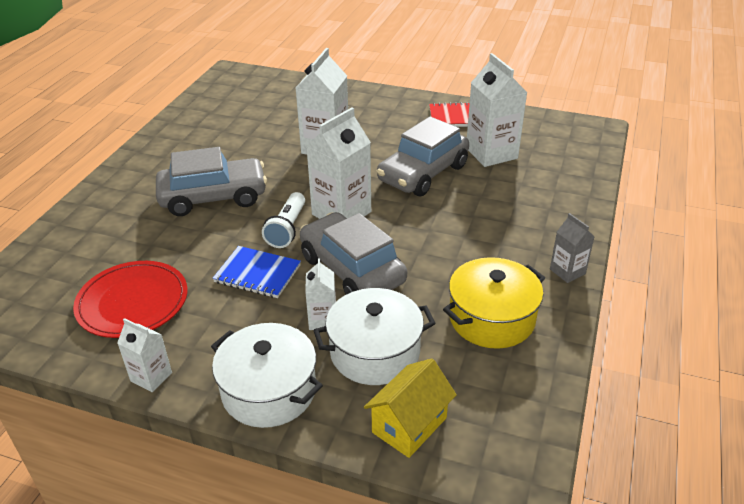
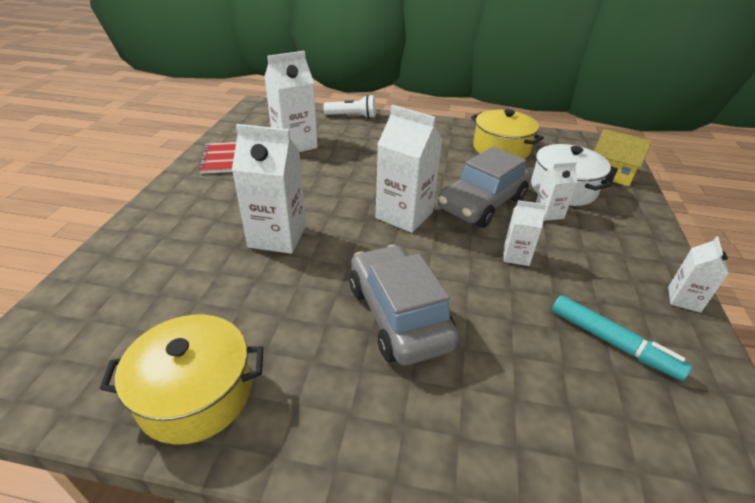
camera: 100 degrees left, 0 degrees up
red plate [73,261,187,338] -> turquoise marker [552,295,692,381]
white pot [211,323,323,428] -> none
blue notebook [212,246,301,298] -> white carton [504,200,546,266]
white flashlight [262,192,305,248] -> white flashlight moved to [323,95,375,119]
grey car [377,117,469,196] -> none
grey carton [550,213,595,283] -> none
none -> yellow pot [100,315,264,445]

